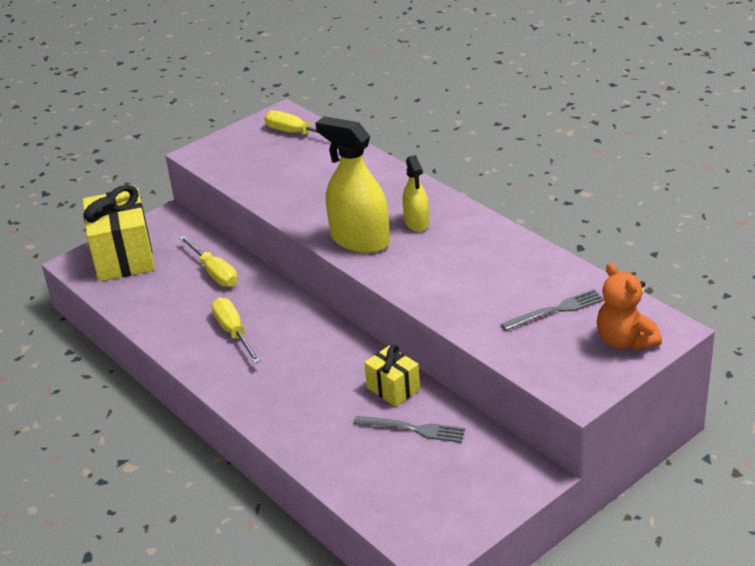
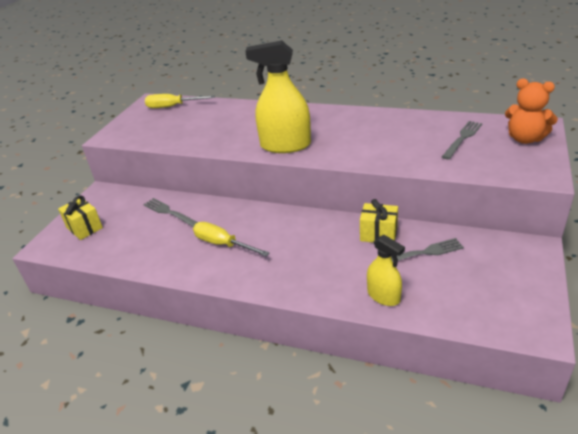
camera: 30 degrees left, 0 degrees up
yellow gift [83,185,155,281] -> yellow gift [58,196,103,240], size x0.53
yellow screwdriver [179,236,238,287] -> grey fork [143,198,198,227]
yellow spray bottle [402,155,429,232] -> yellow spray bottle moved to [367,235,405,306]

